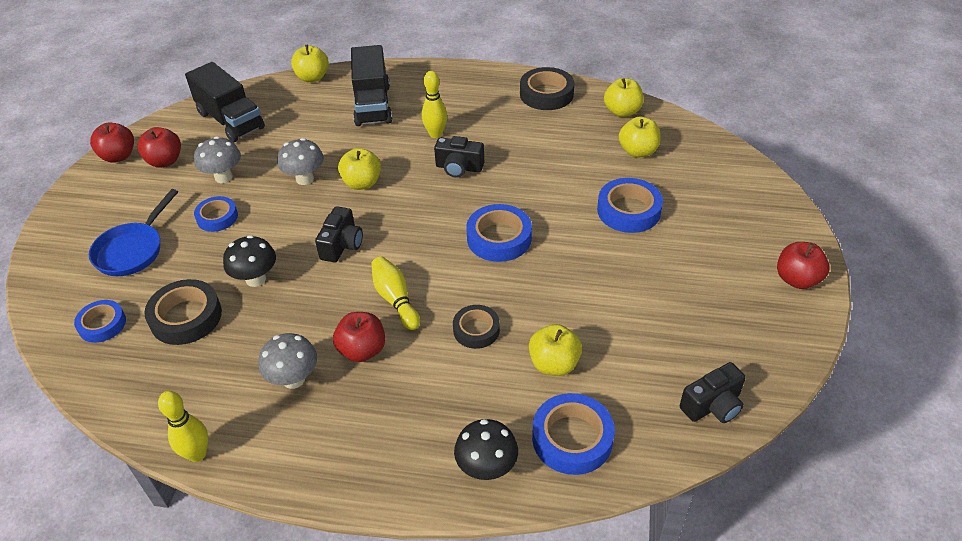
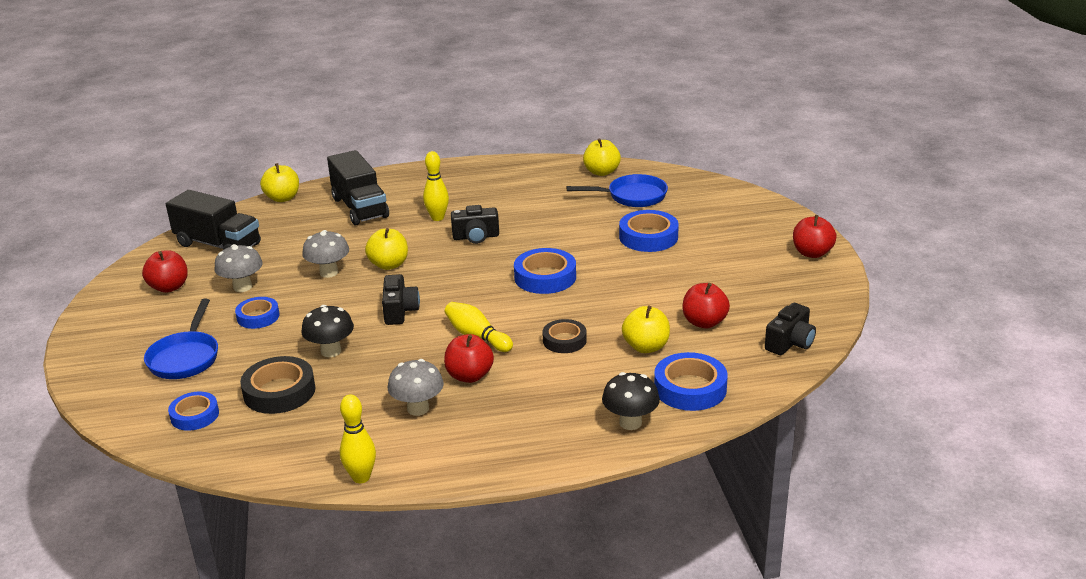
camera: 20 degrees left, 15 degrees down
red apple [90,123,134,163] -> red apple moved to [682,283,730,328]
black tape [520,67,574,110] -> none
yellow apple [619,117,661,158] -> blue pan [567,174,668,207]

